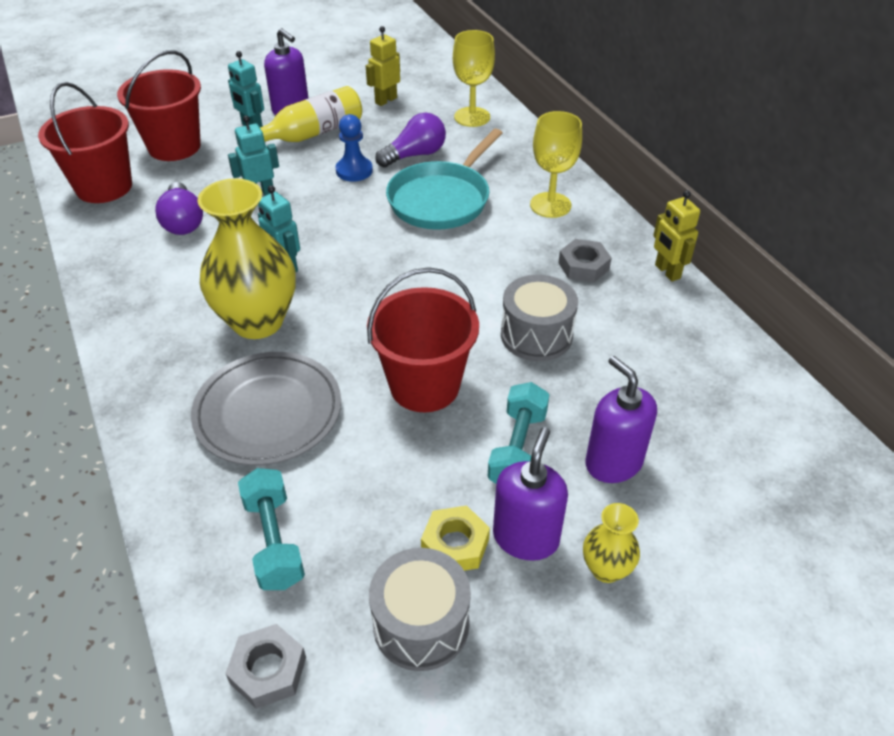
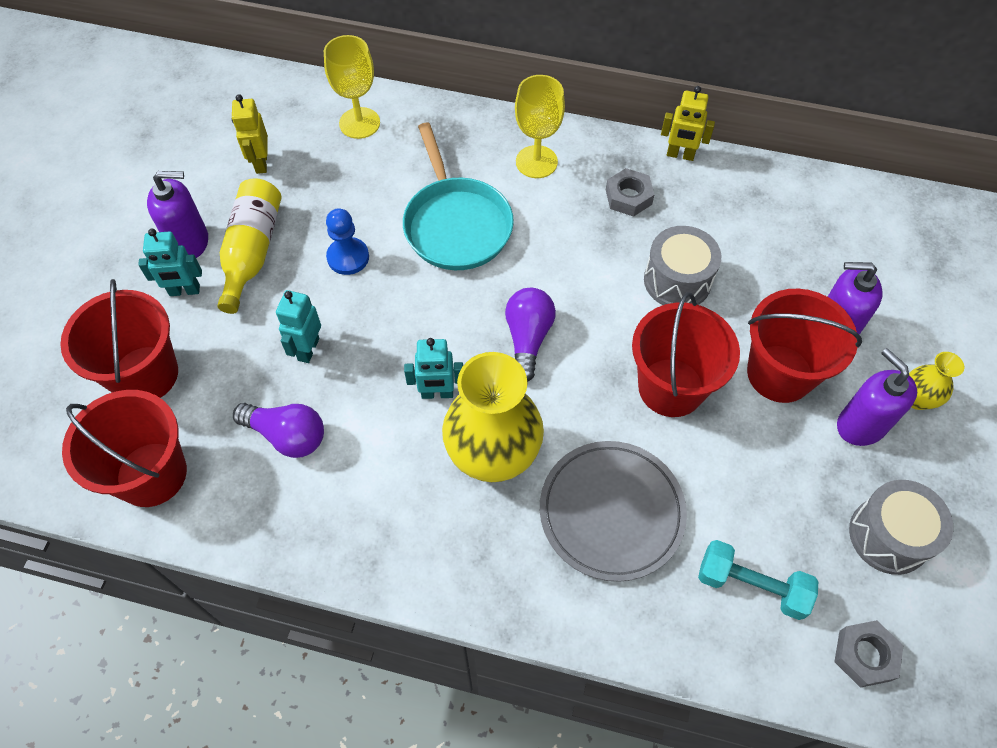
camera: 50 degrees left, 15 degrees up
purple light bulb [375,113,446,167] -> purple light bulb moved to [505,288,556,382]
yellow nut [421,505,490,571] -> none
turquoise dumbbell [487,382,550,484] -> red bucket [747,289,862,403]

